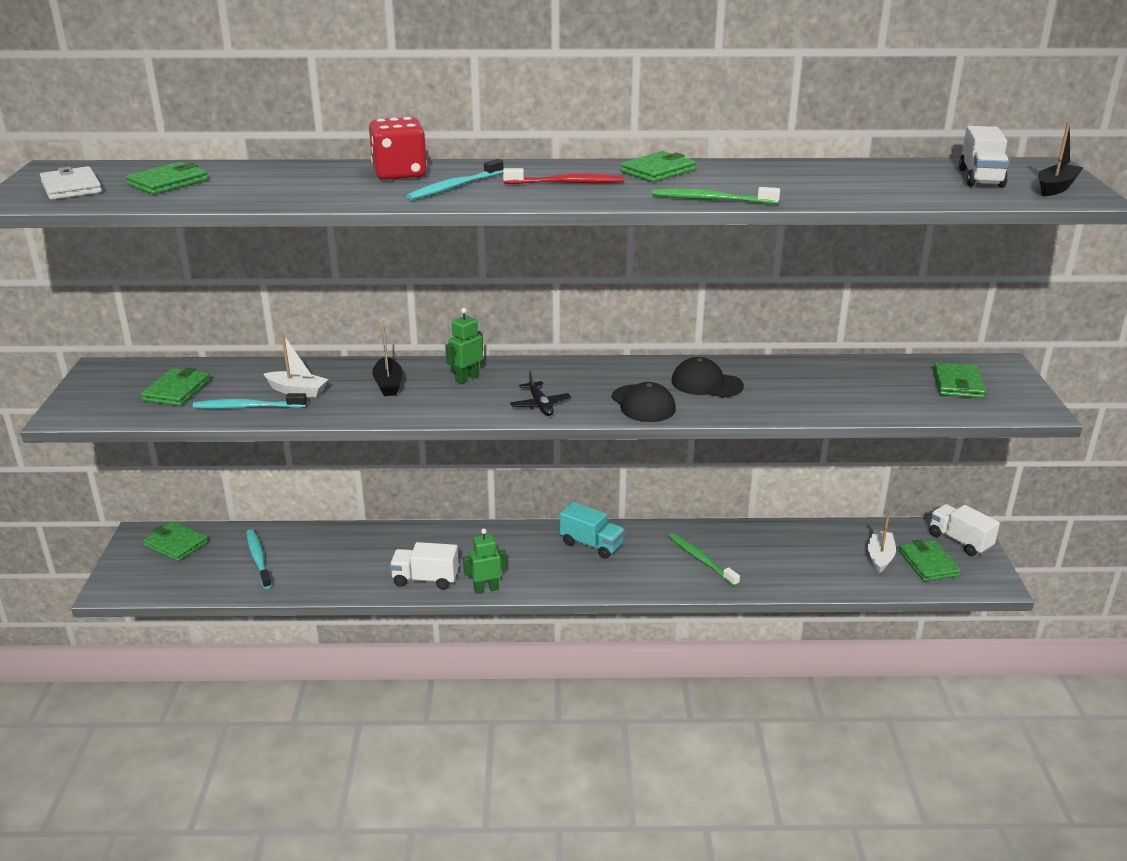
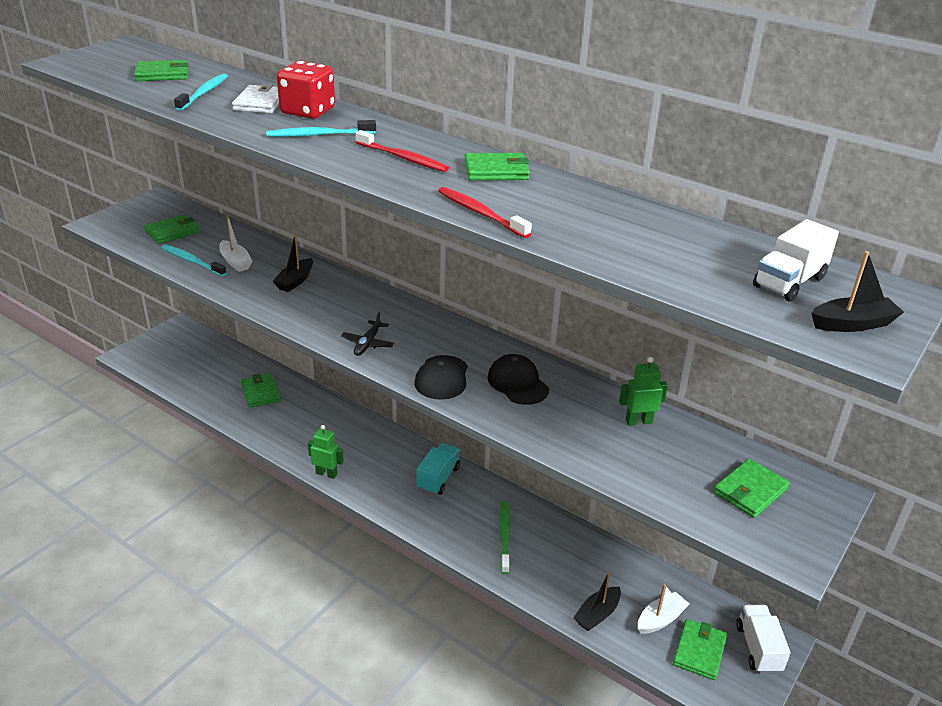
camera: 35 degrees right, 5 degrees up
white wallet [40,166,102,200] -> white wallet moved to [232,84,279,113]
green wallet [143,521,208,561] -> green wallet moved to [241,373,281,408]
turquoise toothbrush [246,529,272,589] -> turquoise toothbrush moved to [174,73,228,111]
white truck [390,542,459,589] -> none
green robot [445,308,483,384] -> green robot moved to [619,357,668,426]
turquoise truck [560,502,625,559] -> turquoise truck turned 135 degrees counterclockwise [417,443,460,495]
green toothbrush [652,187,780,204] -> red toothbrush [438,187,532,238]
none -> black boat [573,571,621,631]

